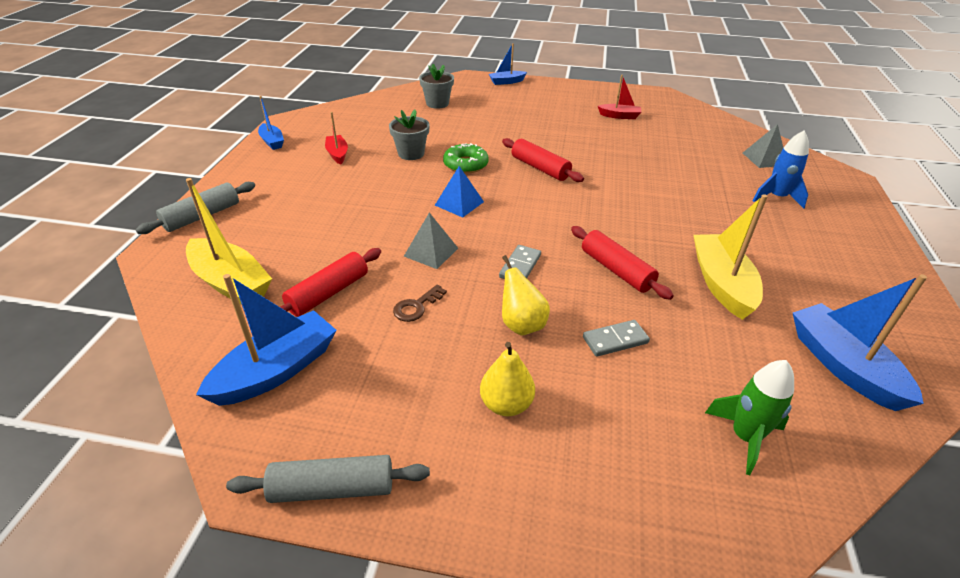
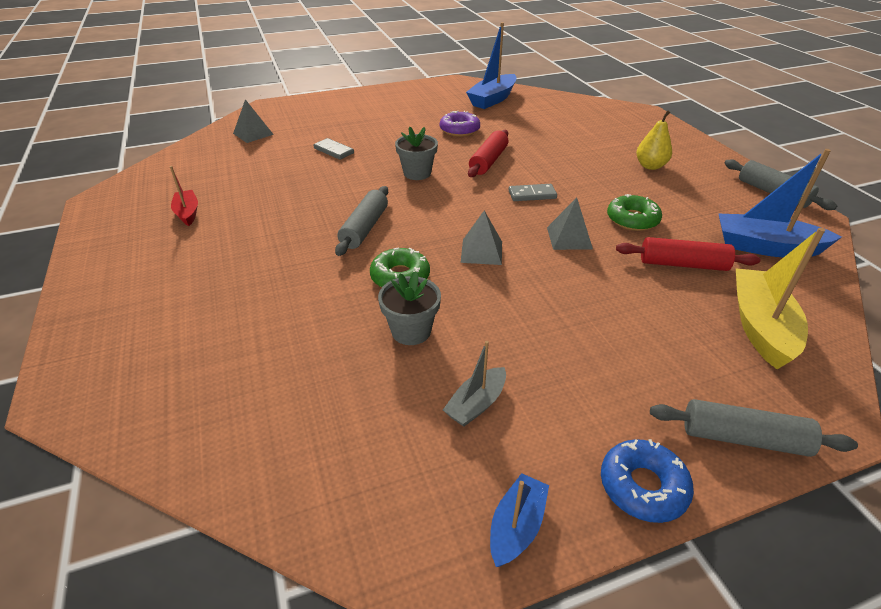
camera: 120 degrees left, 0 degrees up
red boat [325,112,348,165] -> grey boat [443,341,506,427]
brown key [393,285,447,322] -> green donut [607,194,662,231]
grey flower pot [419,64,454,109] -> grey flower pot moved to [395,127,438,180]
blue pyramid [435,166,484,218] -> grey pyramid [460,210,502,265]
blue boat [489,43,527,85] -> none
red rolling pin [502,138,584,182] -> grey rolling pin [335,186,388,256]
yellow pear [502,255,550,335] -> none
grey domino [583,320,650,357] -> grey domino moved to [313,138,354,160]
yellow boat [693,194,768,320] -> purple donut [440,110,480,137]
green rocket [705,360,794,475] -> none
blue rocket [753,131,809,209] -> none
none -> blue donut [601,439,694,523]

